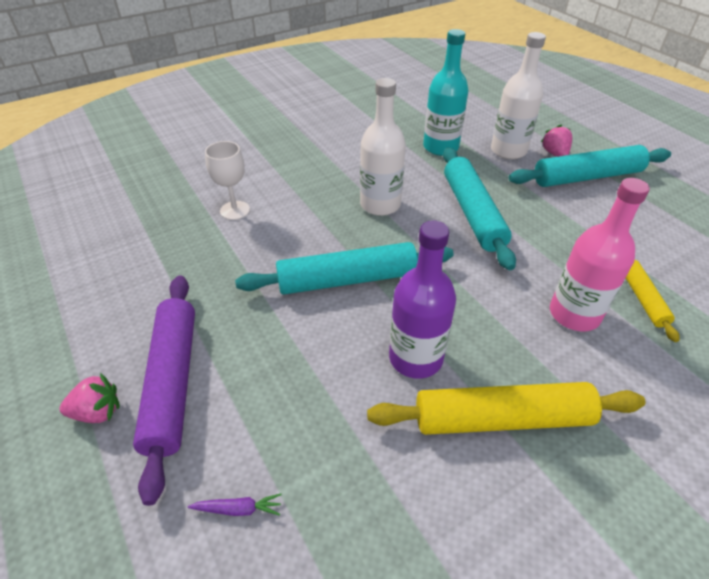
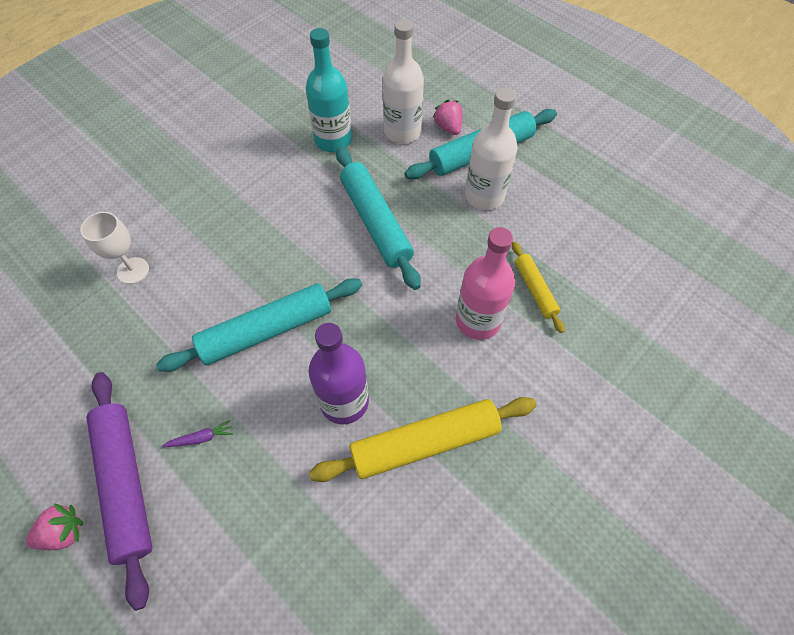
camera: 15 degrees left, 15 degrees up
purple carrot [188,494,281,516] -> purple carrot moved to [162,420,233,447]
white bottle [360,78,406,216] -> white bottle moved to [465,88,518,210]

